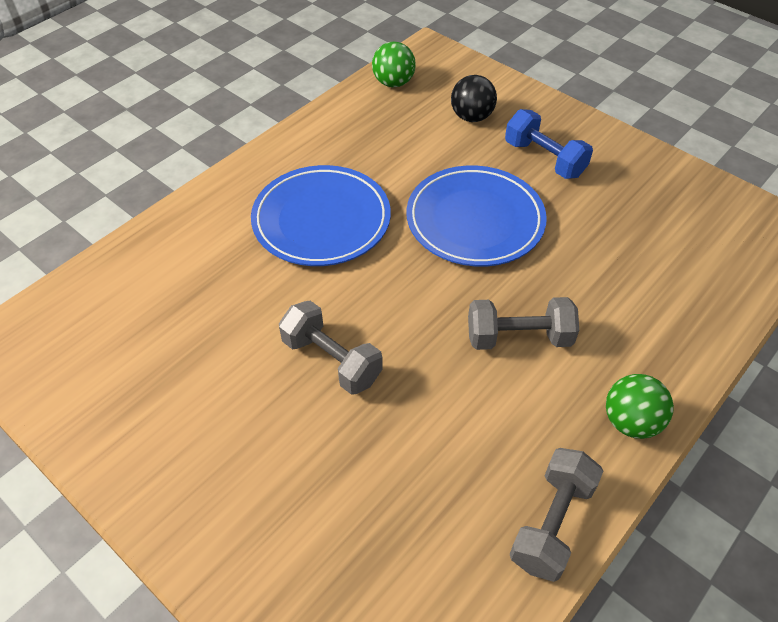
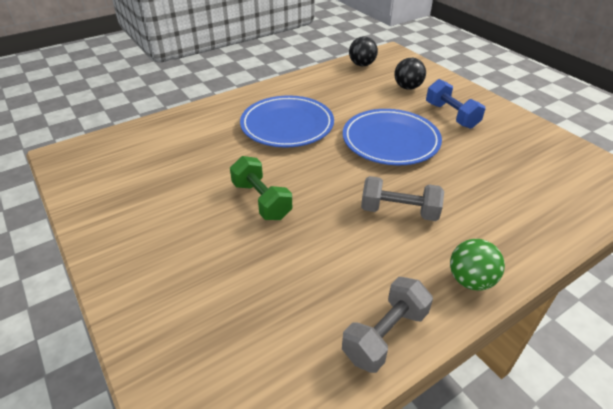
camera: 15 degrees right, 10 degrees down
grey dumbbell [279,301,383,395] -> green dumbbell [230,156,292,220]
green ball [372,42,416,87] -> black ball [349,36,378,66]

